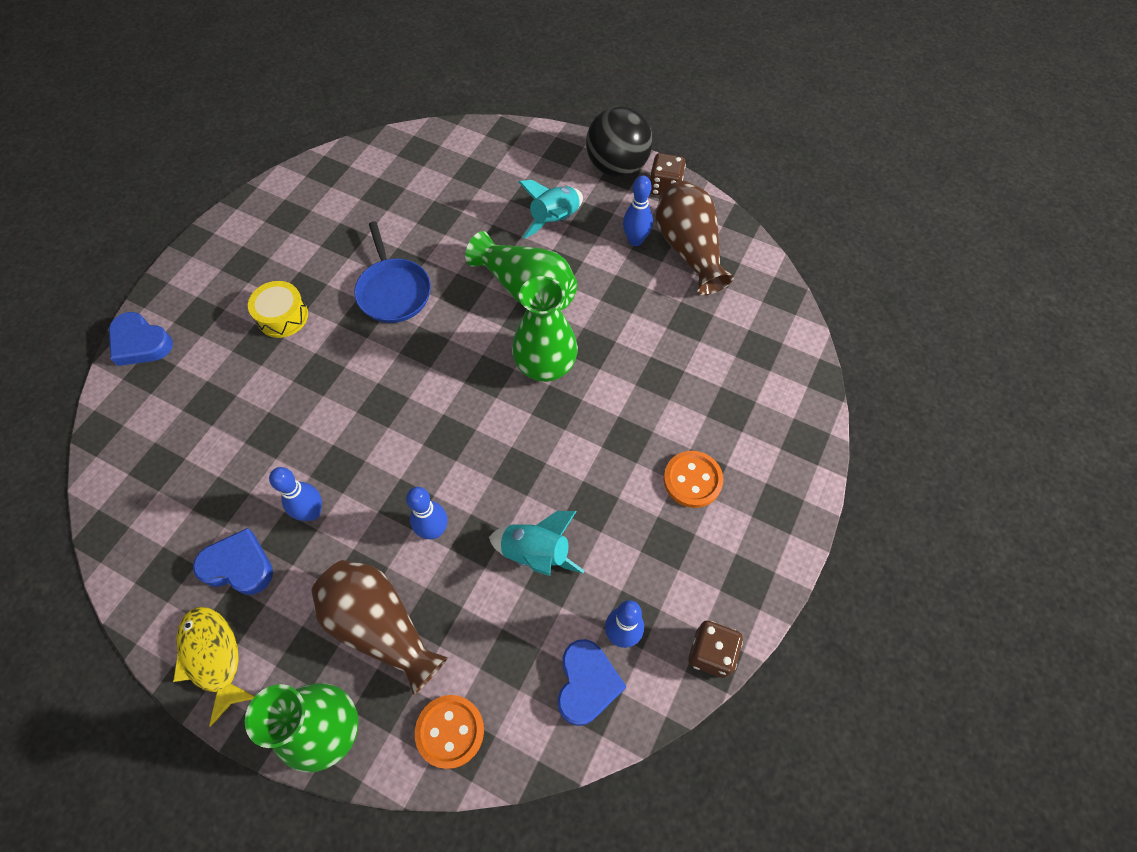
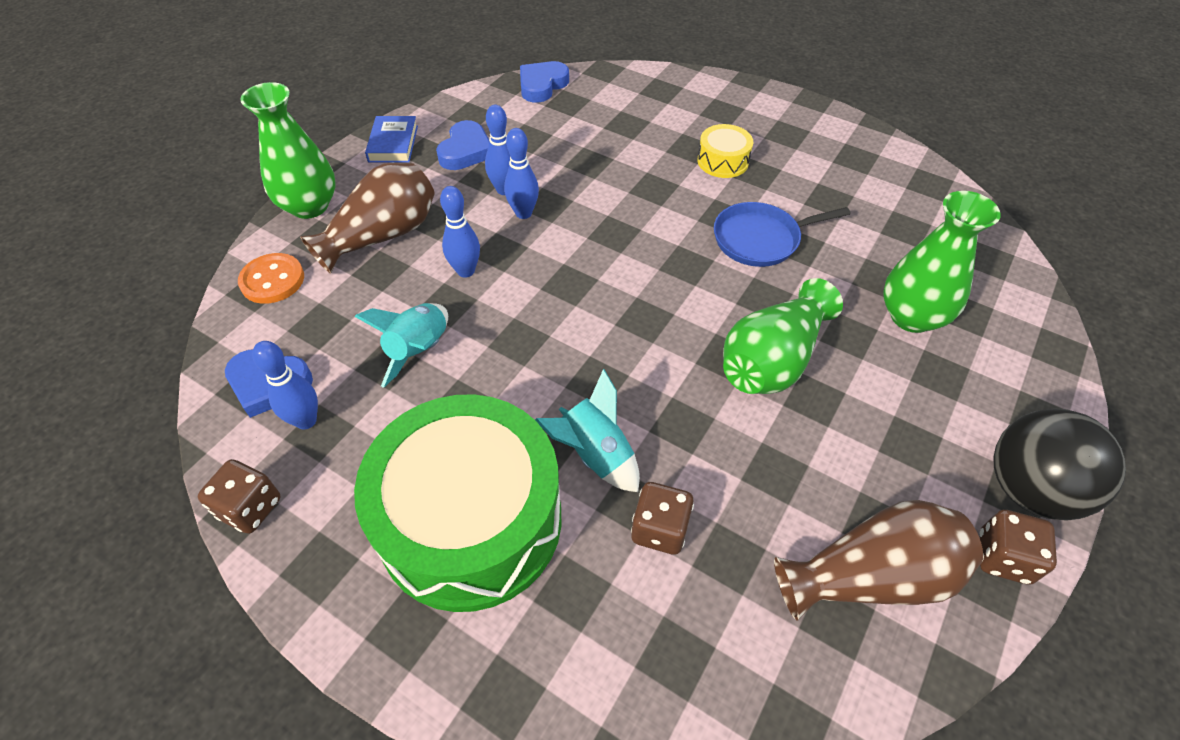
camera: 95 degrees right, 10 degrees down
blue heart [109,312,173,366] -> blue heart moved to [520,61,569,103]
yellow fish [173,607,255,727] -> blue book [365,116,418,162]
green vase [512,276,578,382] -> green vase moved to [883,191,1001,333]
turquoise rocket [519,180,583,239] -> turquoise rocket moved to [535,369,640,492]
blue bowling pin [623,175,653,246] -> blue bowling pin moved to [504,128,539,219]
orange button [664,451,723,508] -> green drum [354,394,561,612]
none -> brown dice [631,482,694,555]

